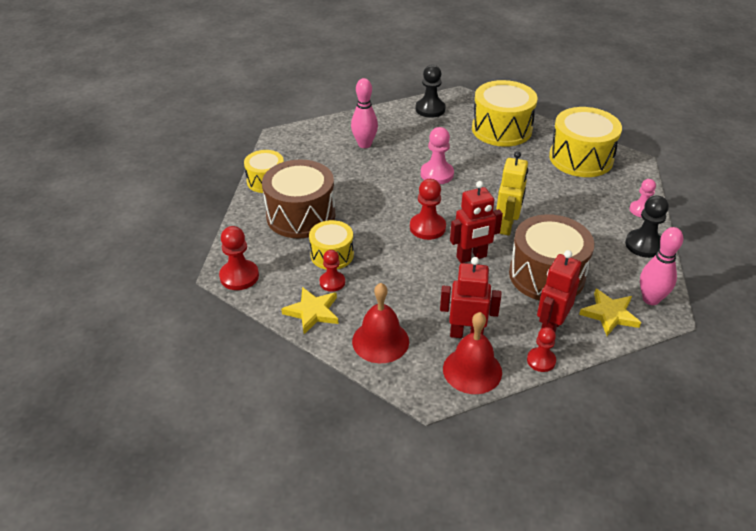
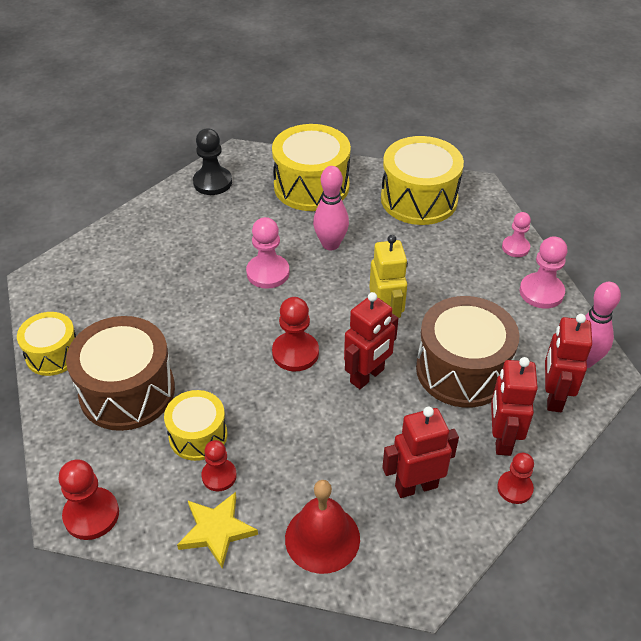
camera: 25 degrees left, 5 degrees up
pink bowling pin [351,78,378,148] -> pink bowling pin moved to [313,166,349,250]
red bell [443,312,502,394] -> none
yellow star [579,289,641,336] -> red robot [545,314,592,412]
black pawn [625,195,669,258] -> pink pawn [520,236,568,309]

